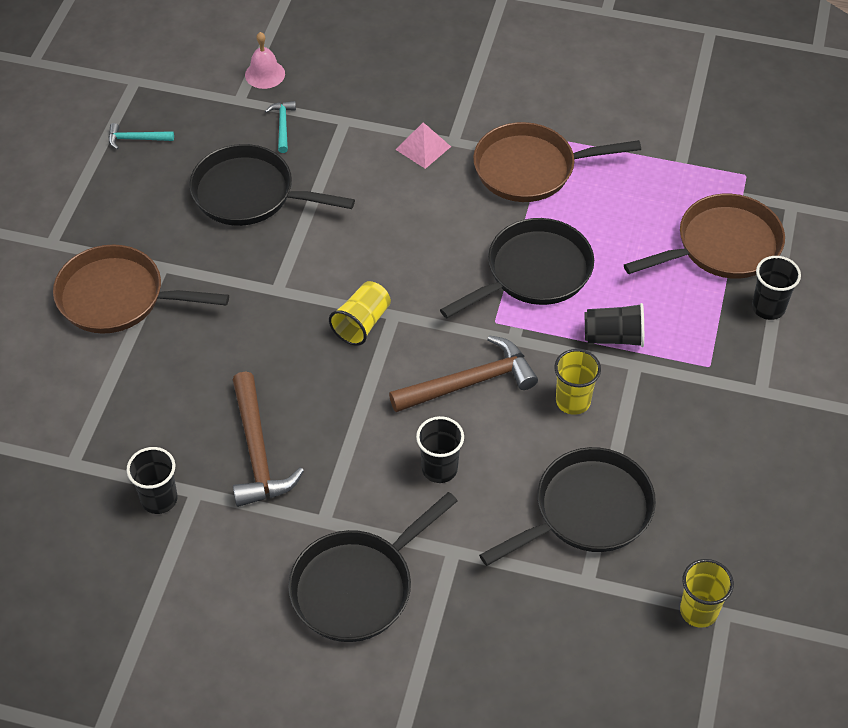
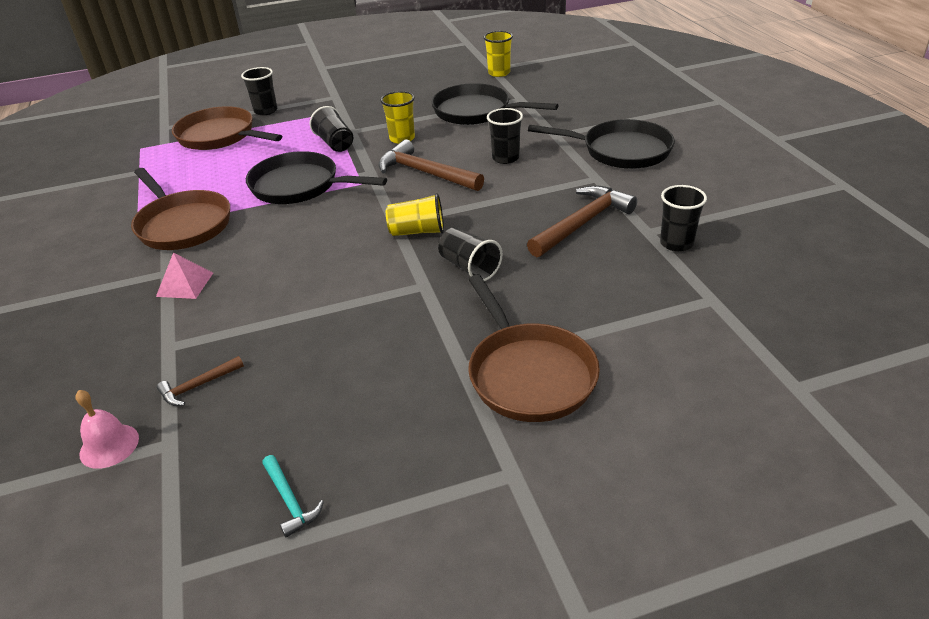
camera: 120 degrees left, 15 degrees down
black pan [189,144,355,226] -> none
turquoise hammer [265,101,296,153] -> brown hammer [157,356,244,406]
none -> black cup [438,227,503,281]

